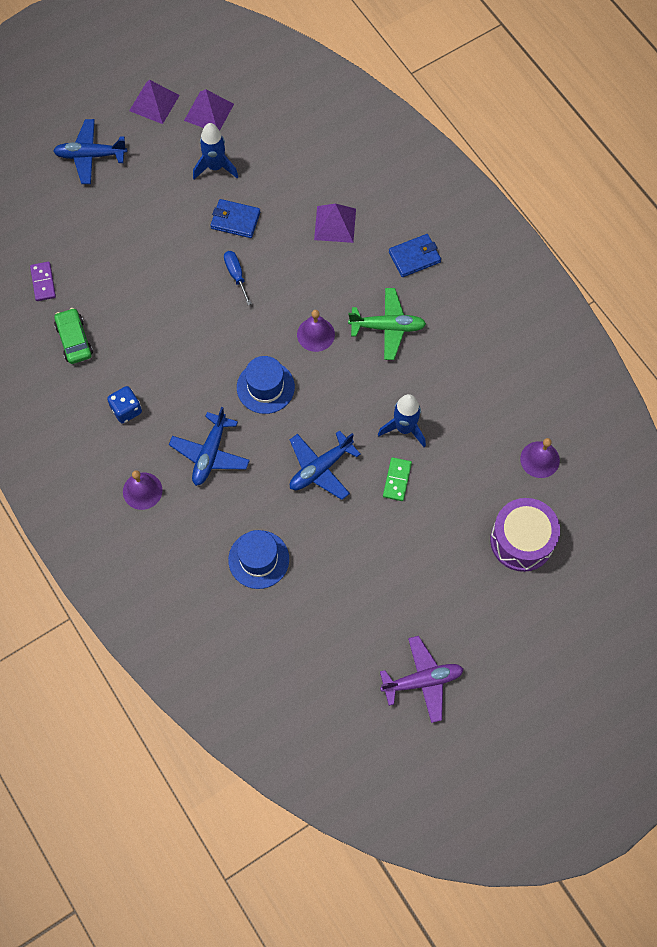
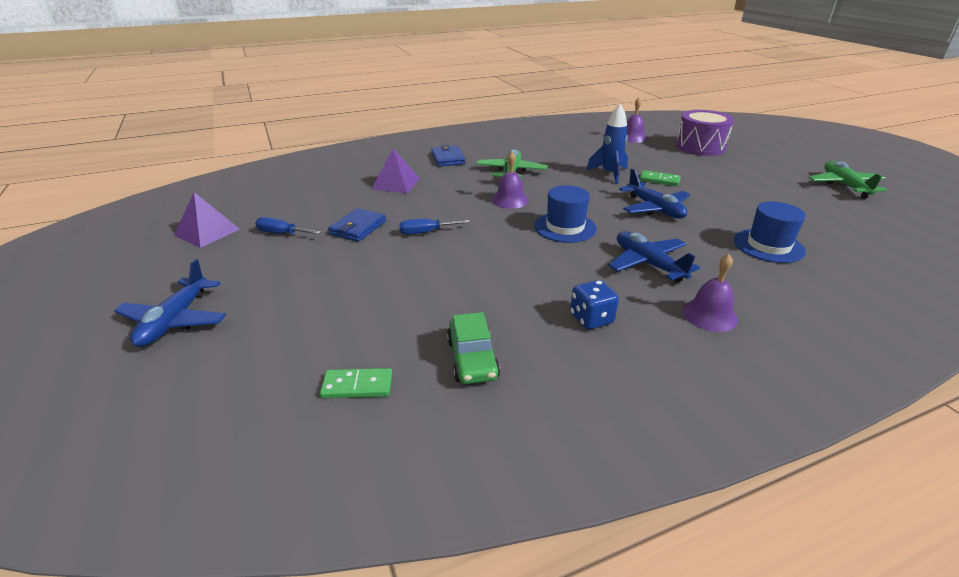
camera: 80 degrees left, 35 degrees down
purple domino [30,262,56,301] -> green domino [320,368,392,398]
green car [54,308,93,364] -> green car turned 90 degrees counterclockwise [447,312,500,384]
purple pyramid [129,80,180,124] -> none
blue plane [169,407,250,486] -> blue plane turned 150 degrees counterclockwise [608,231,700,283]
blue rocket [193,123,238,179] -> blue screwdriver [255,217,321,234]
purple plane [380,636,464,723] -> green plane [808,161,887,198]

